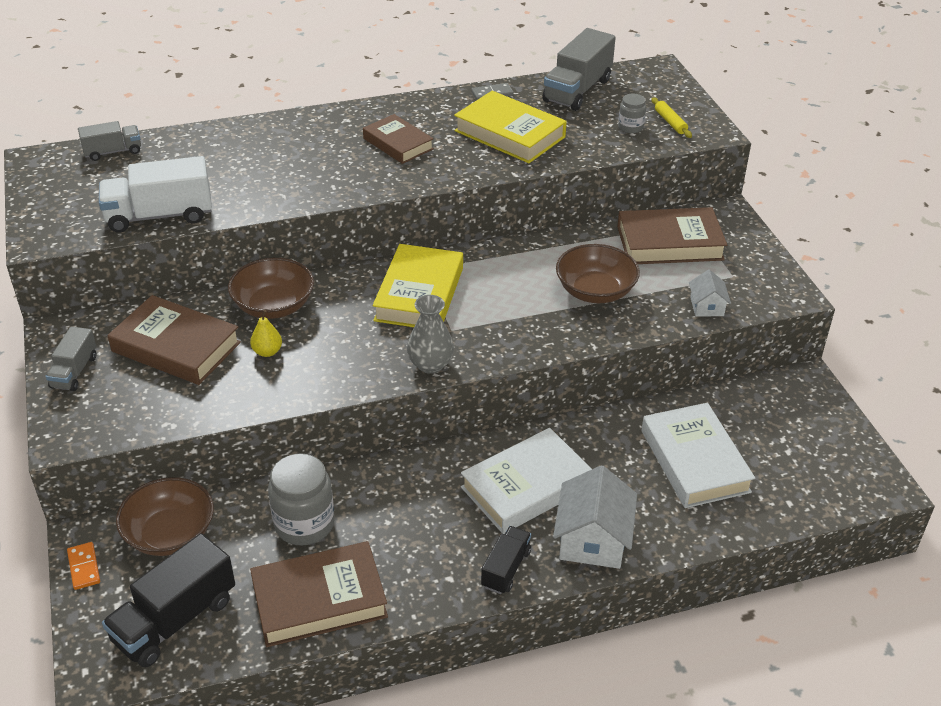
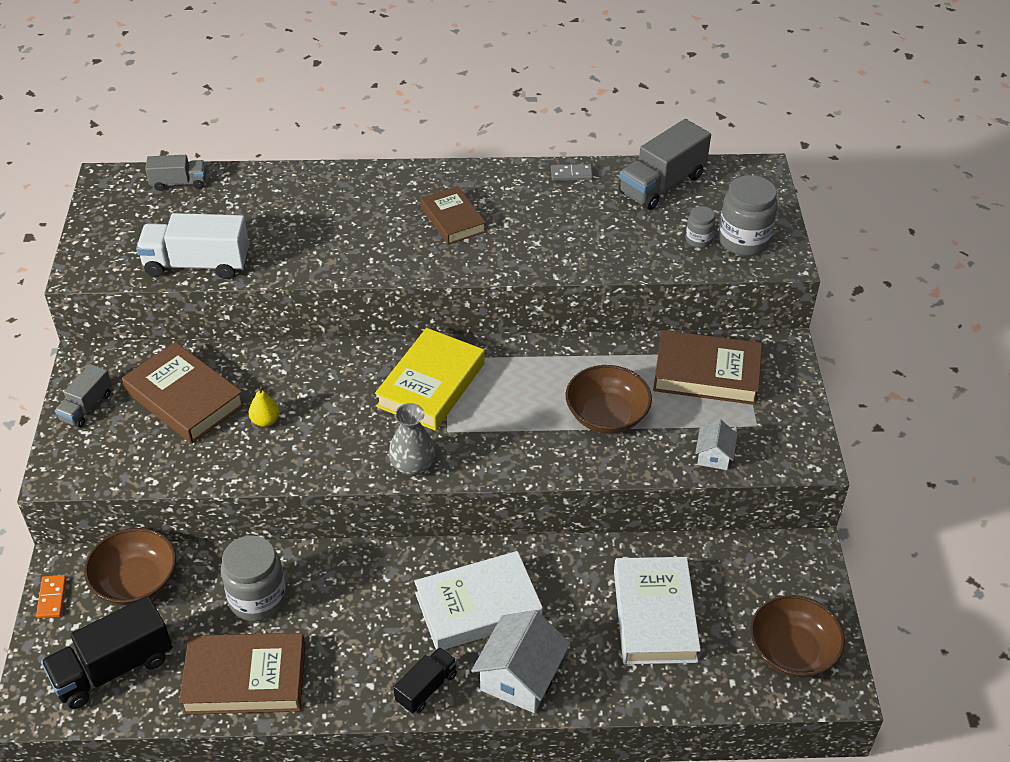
camera: 15 degrees right, 5 degrees up
brown bowl [228,258,314,319] -> brown bowl moved to [750,595,845,678]
yellow book [454,91,567,163] -> none
yellow rolling pin [651,97,692,138] -> grey jar [718,175,778,256]

